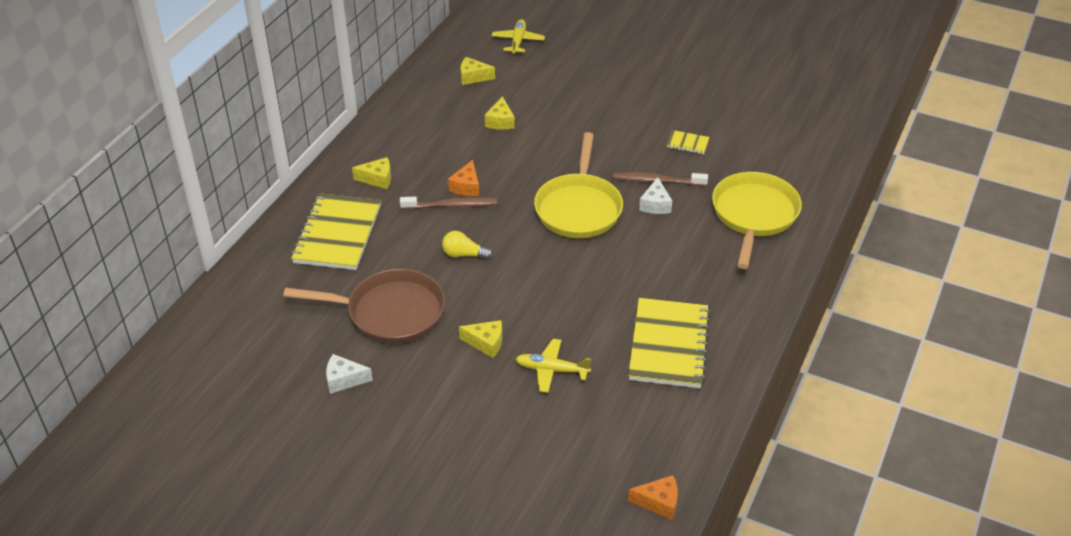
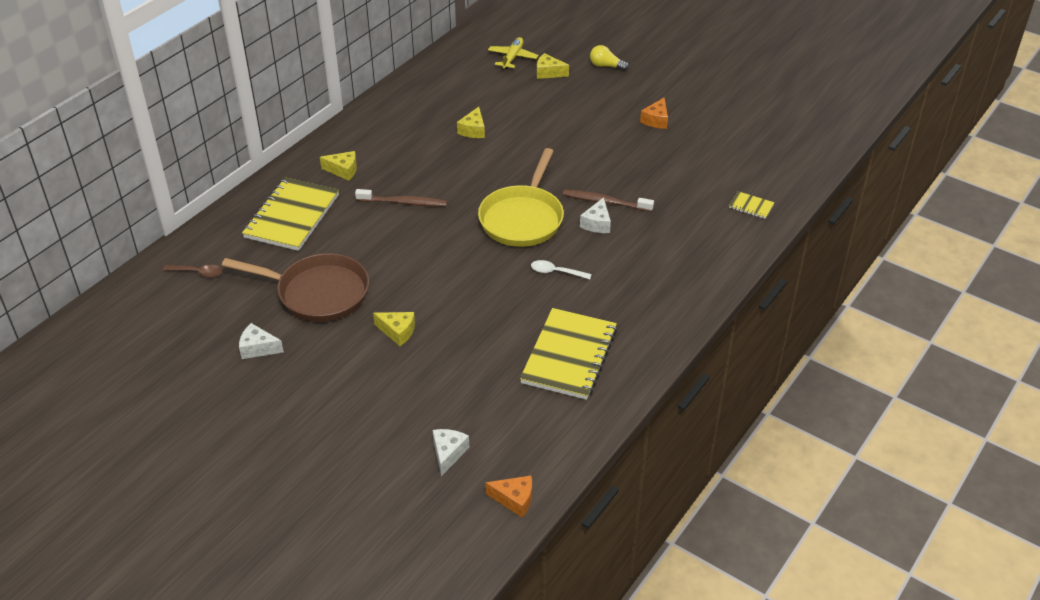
camera: 10 degrees right, 0 degrees up
yellow light bulb [442,231,493,260] -> yellow light bulb moved to [590,45,629,71]
orange cheese [448,160,479,196] -> orange cheese moved to [640,97,668,129]
yellow cheese [461,57,495,85] -> yellow cheese moved to [537,53,569,79]
yellow plane [516,339,591,393] -> none
yellow notebook [667,130,710,154] -> yellow notebook moved to [729,191,775,219]
yellow pan [712,172,802,269] -> none
none -> brown spoon [163,265,223,278]
none -> white cheese [433,429,469,476]
none -> white spoon [531,260,592,279]

